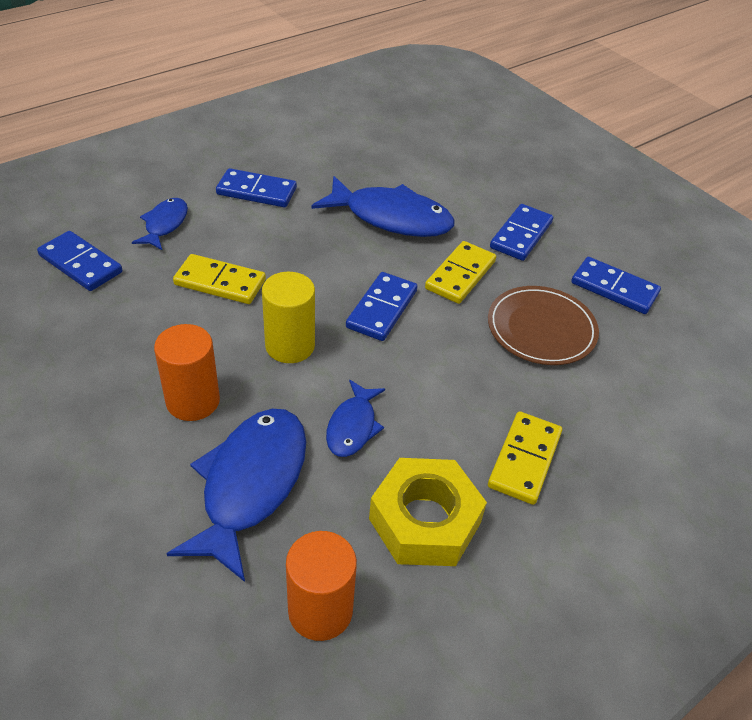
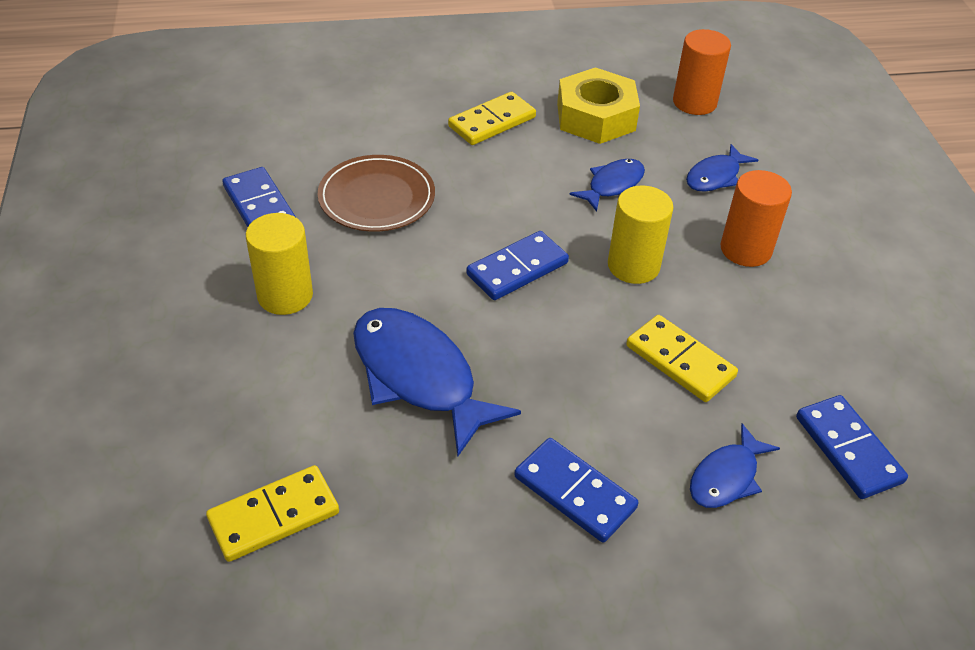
camera: 150 degrees left, 0 degrees up
blue fish [166,409,306,582] -> blue fish [686,144,758,192], size x0.54
yellow domino [425,241,496,304] -> yellow domino moved to [206,465,339,562]
blue domino [490,204,553,261] -> yellow cylinder [246,213,313,315]

